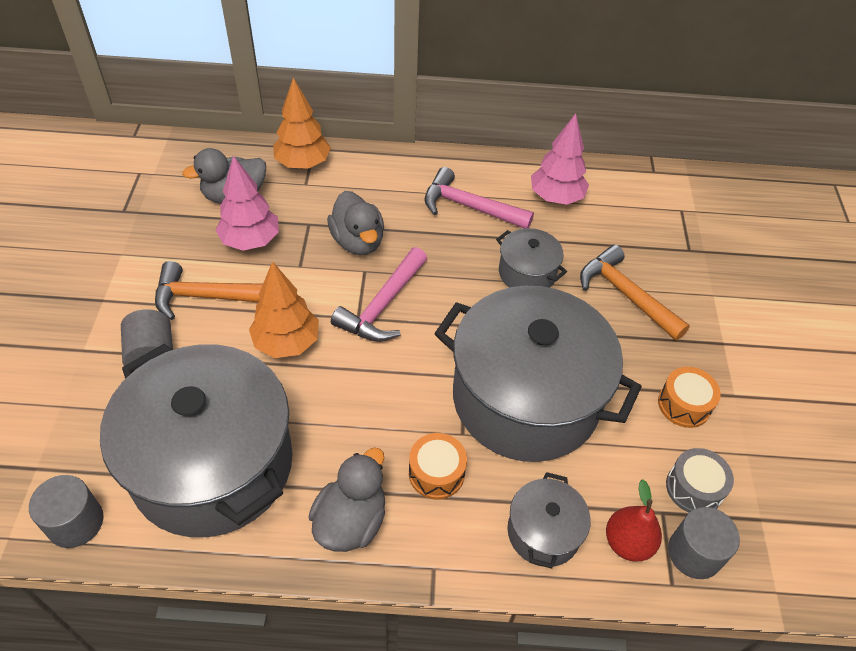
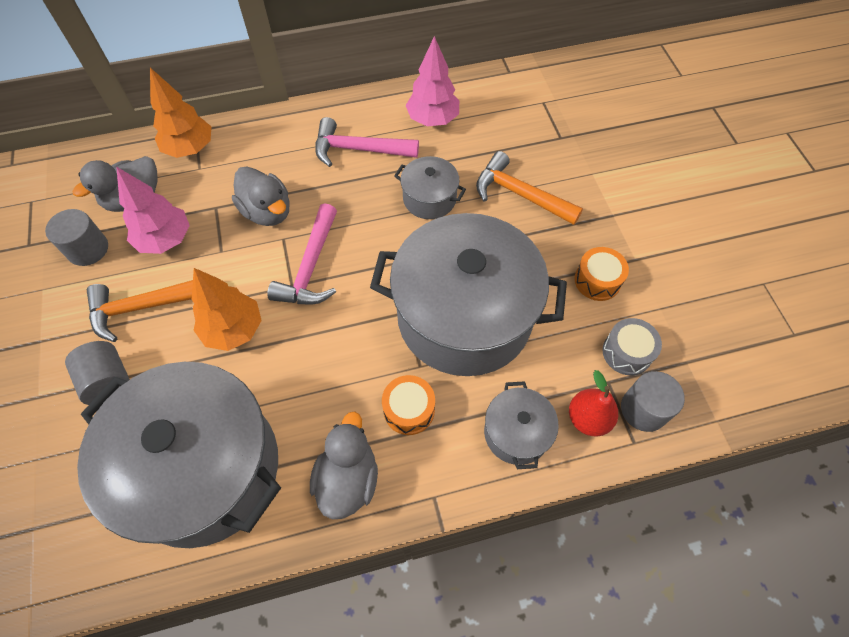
camera: 15 degrees left, 10 degrees up
grey cylinder [29,475,103,548] -> grey cylinder moved to [45,209,108,266]

